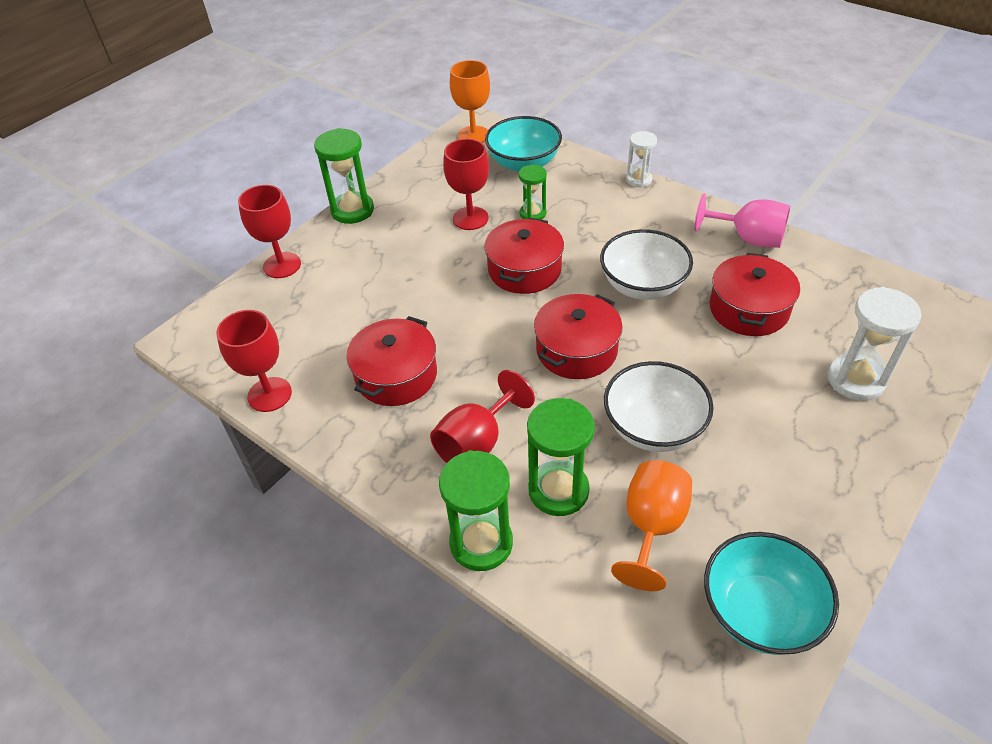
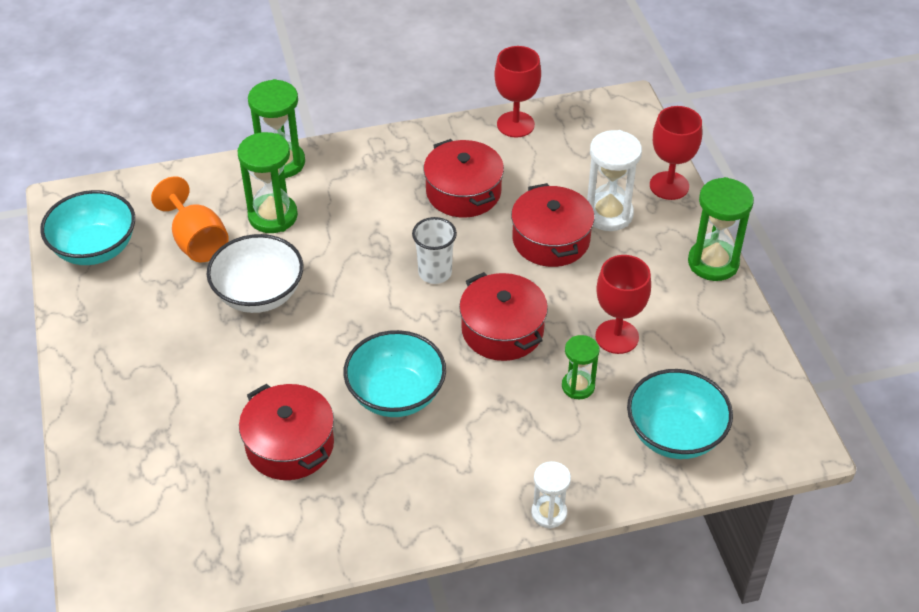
camera: 125 degrees right, 0 degrees up
red goblet [430,370,535,463] -> none
orange goblet [450,60,490,143] -> none
red pot [534,294,623,379] -> red pot moved to [511,183,595,267]
white bowl [600,229,693,300] -> turquoise bowl [343,330,446,417]
pink goblet [694,193,790,248] -> none
white hourglass [828,287,921,401] -> white hourglass moved to [587,130,642,231]
none -> white cup [412,217,457,284]

